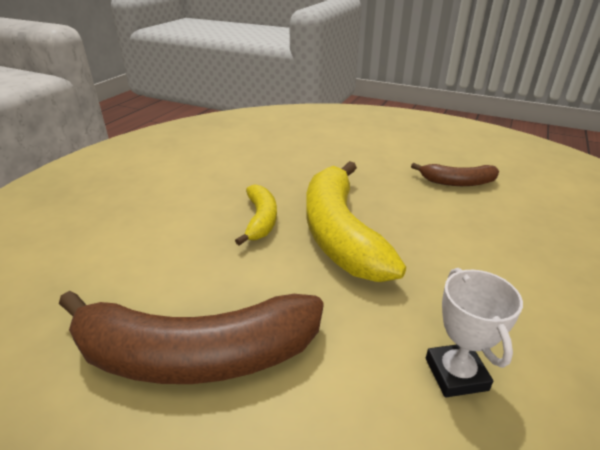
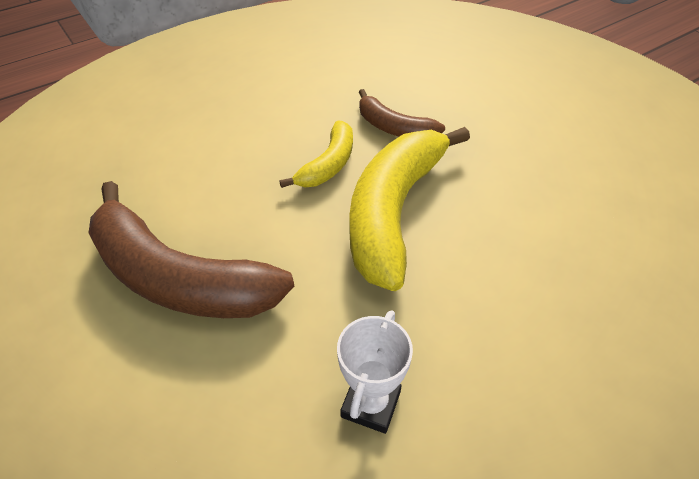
camera: 30 degrees right, 15 degrees up
brown banana [411,163,499,186] -> brown banana moved to [359,89,445,137]

